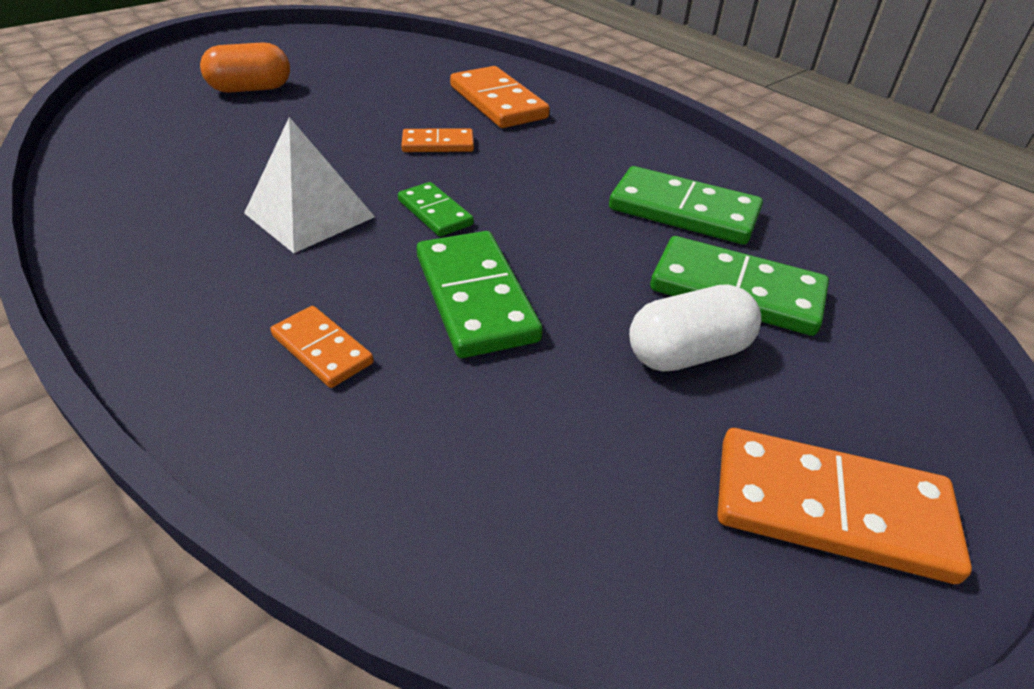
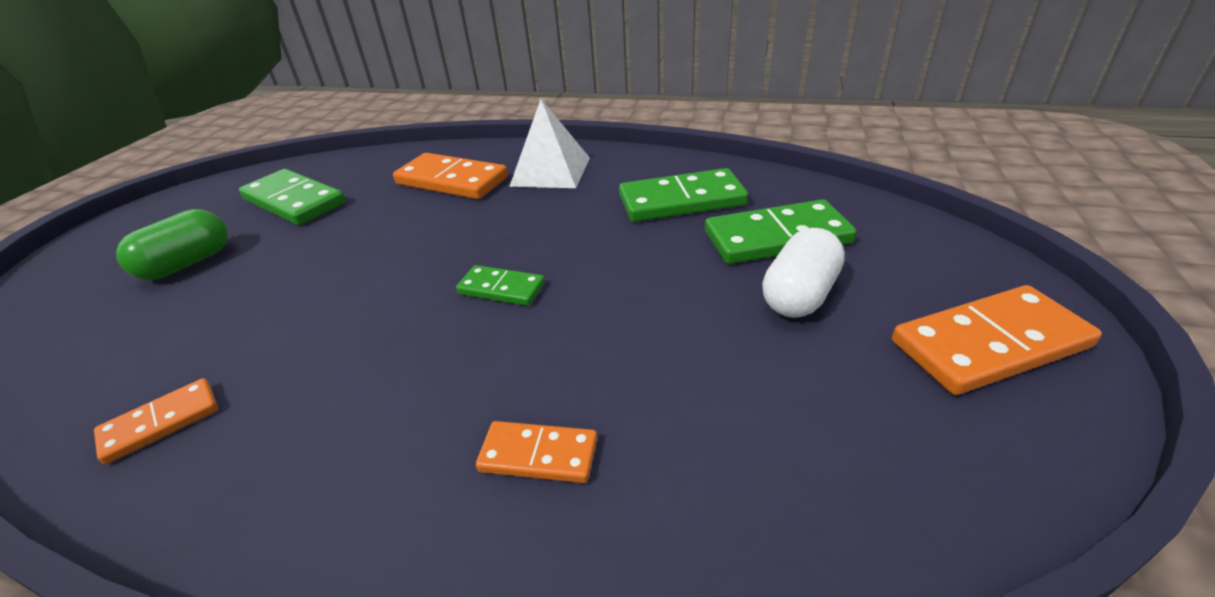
camera: 30 degrees left, 5 degrees down
orange capsule [200,42,290,93] -> green capsule [116,209,228,280]
white pyramid [244,117,375,253] -> white pyramid moved to [509,99,590,188]
orange domino [401,128,474,152] -> orange domino moved to [94,378,218,464]
green domino [417,231,543,358] -> green domino moved to [239,169,346,225]

